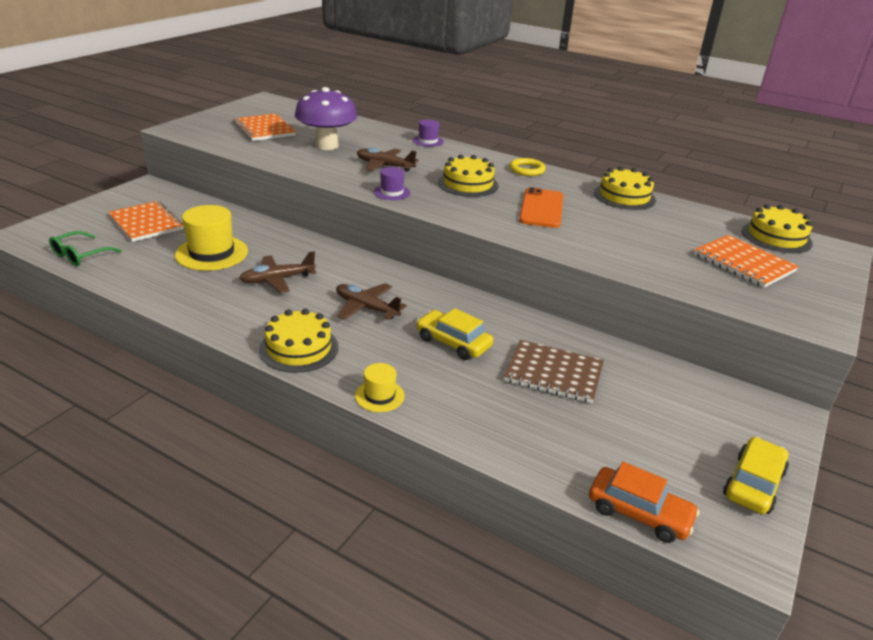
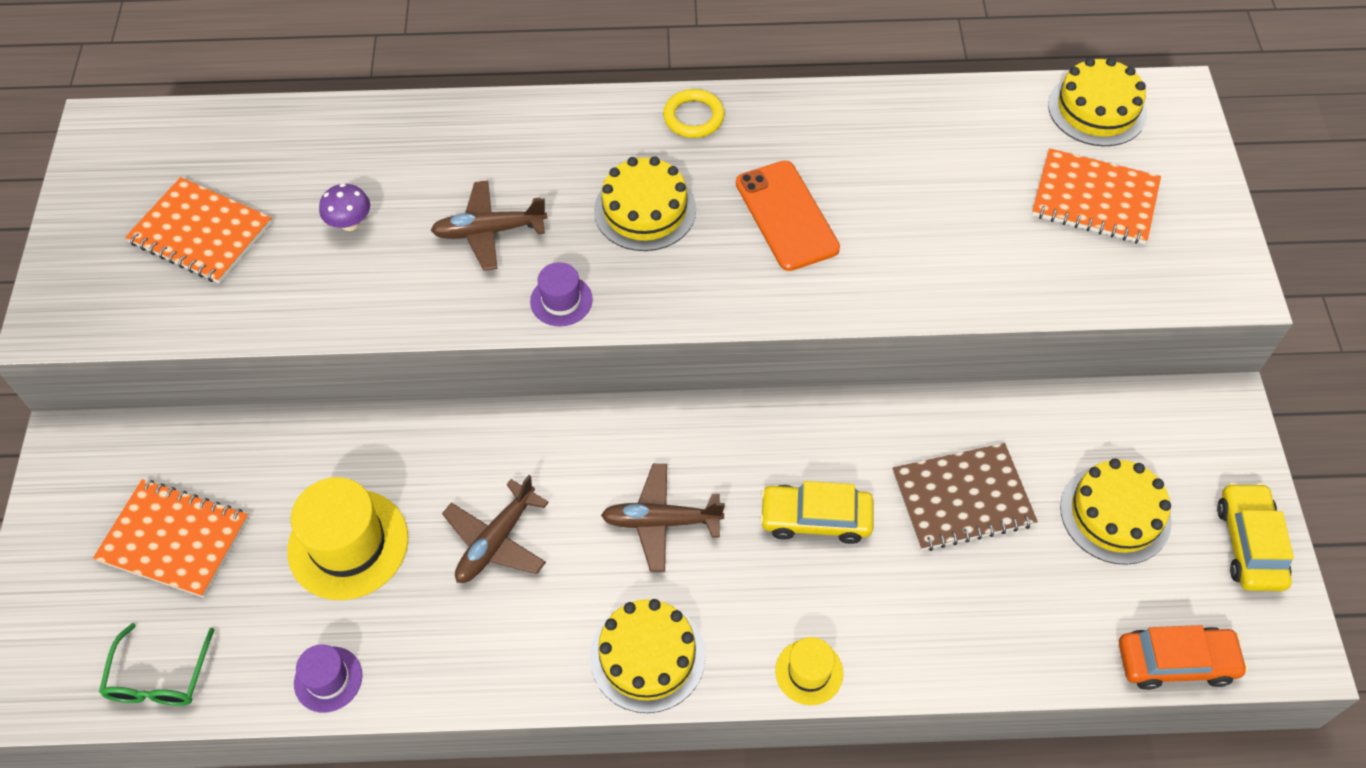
camera: 30 degrees left, 25 degrees up
purple mushroom [295,87,357,150] -> purple mushroom [319,184,370,231], size x0.44
purple hat [413,119,444,147] -> purple hat moved to [294,644,362,713]
yellow cake [594,167,656,210] -> yellow cake moved to [1060,458,1172,565]

